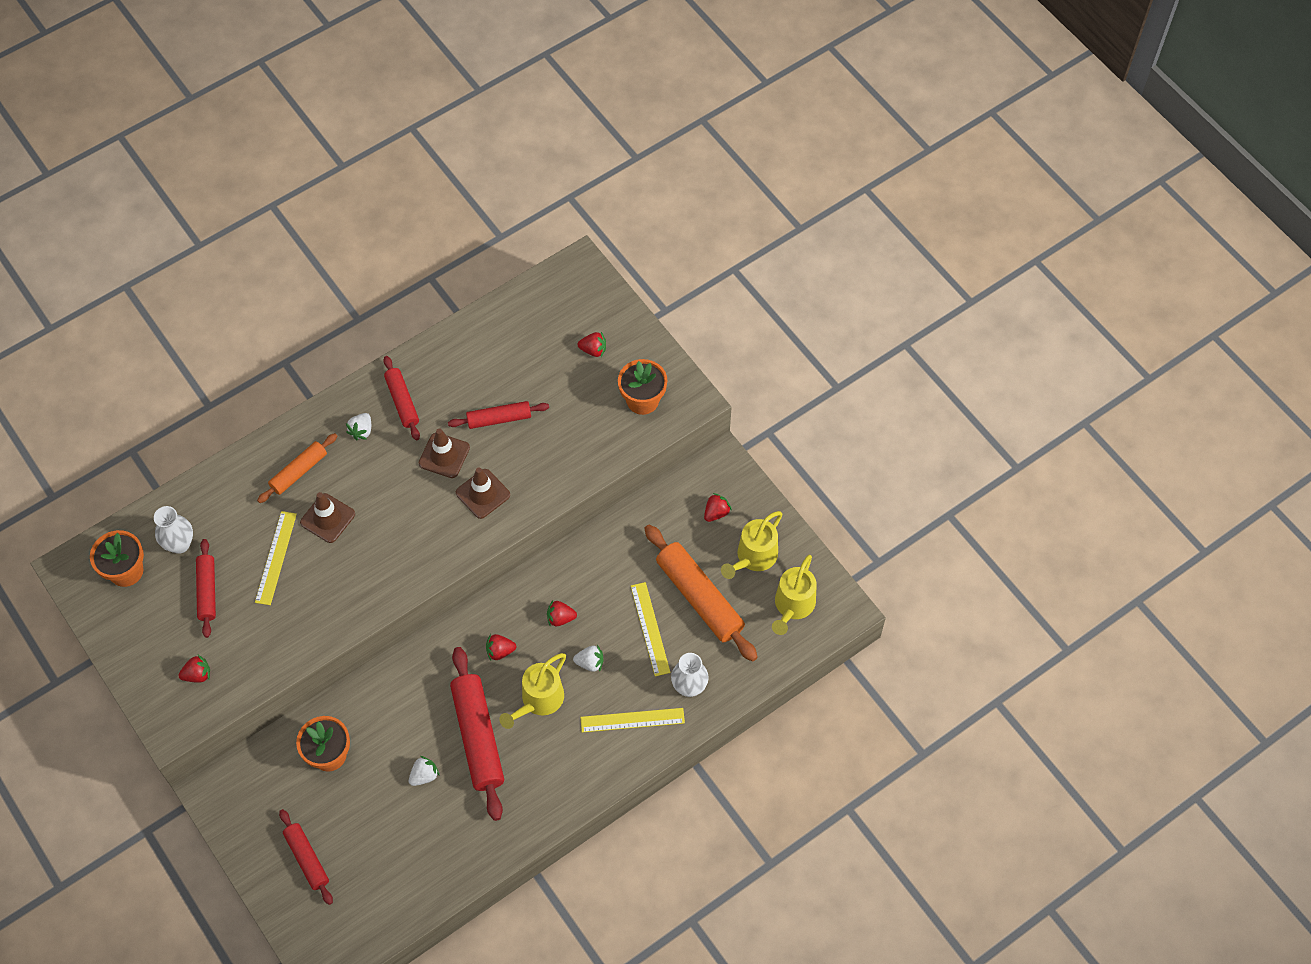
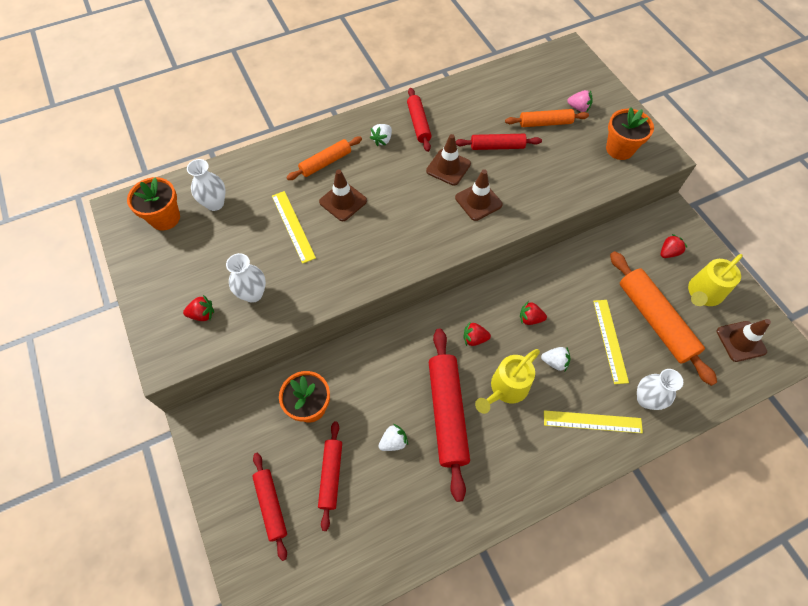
camera: 10 degrees right, 0 degrees up
red rolling pin [196,539,216,638] -> red rolling pin moved to [318,421,342,531]
yellow ruler [255,511,297,605] -> yellow ruler turned 45 degrees counterclockwise [272,191,316,264]
red strawberry [578,332,606,357] -> pink strawberry [567,90,593,112]
yellow watering can [772,555,816,635] -> brown traffic cone [716,319,771,362]
none -> white vase [226,253,266,303]
none -> orange rolling pin [505,109,589,127]

